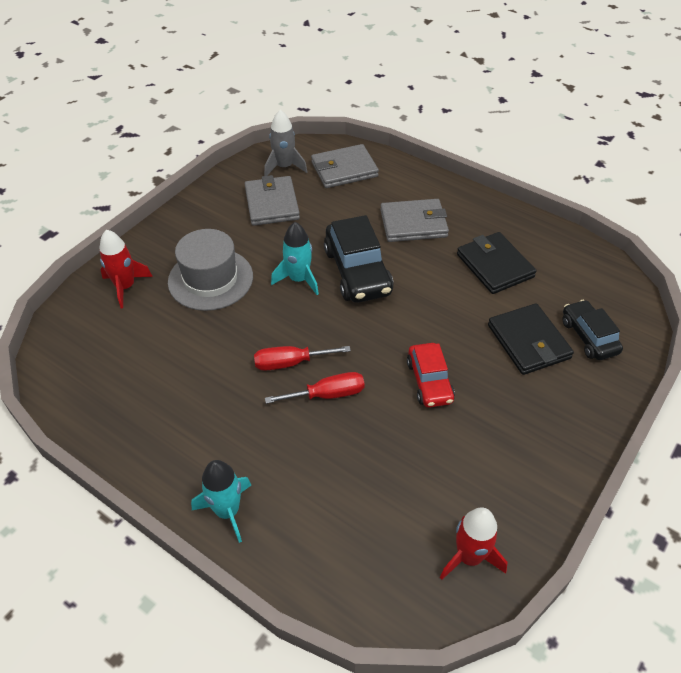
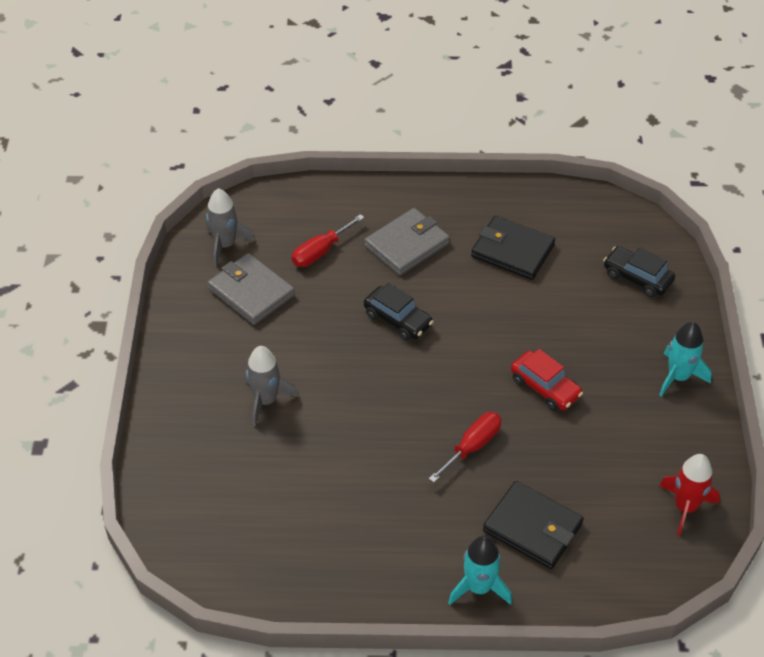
camera: 35 degrees left, 0 degrees up
red rocket [99,230,153,308] -> none
grey hat [168,229,253,311] -> grey rocket [245,346,298,426]
red screwdriver [254,346,351,371] -> red screwdriver moved to [292,214,365,267]
turquoise rocket [271,222,319,295] -> turquoise rocket moved to [659,322,712,397]
grey wallet [311,144,379,188] -> none
black car [324,215,394,303] -> black car [364,283,434,341], size x0.63
black wallet [488,303,574,375] -> black wallet moved to [483,481,584,569]

